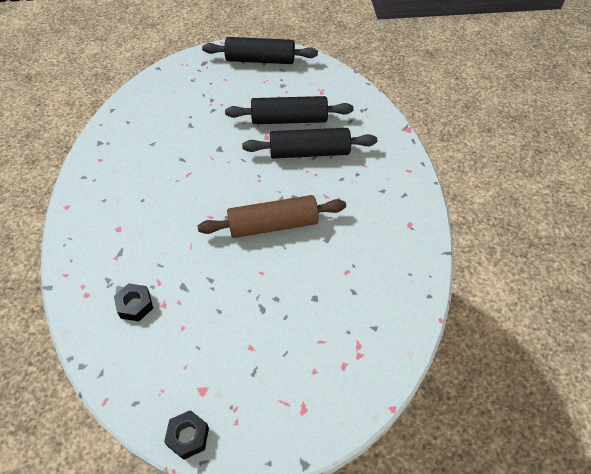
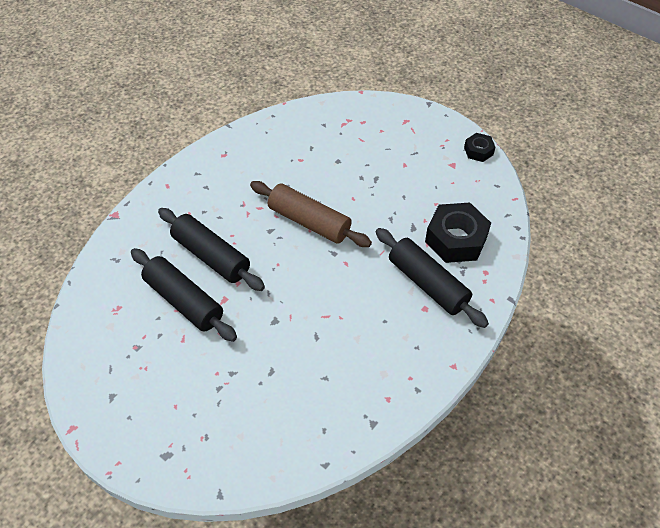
camera: 135 degrees left, 0 degrees up
black nut [114,283,153,322] -> black nut [425,203,491,263], size x1.91
black rolling pin [202,37,318,64] -> black rolling pin moved to [376,228,489,328]

